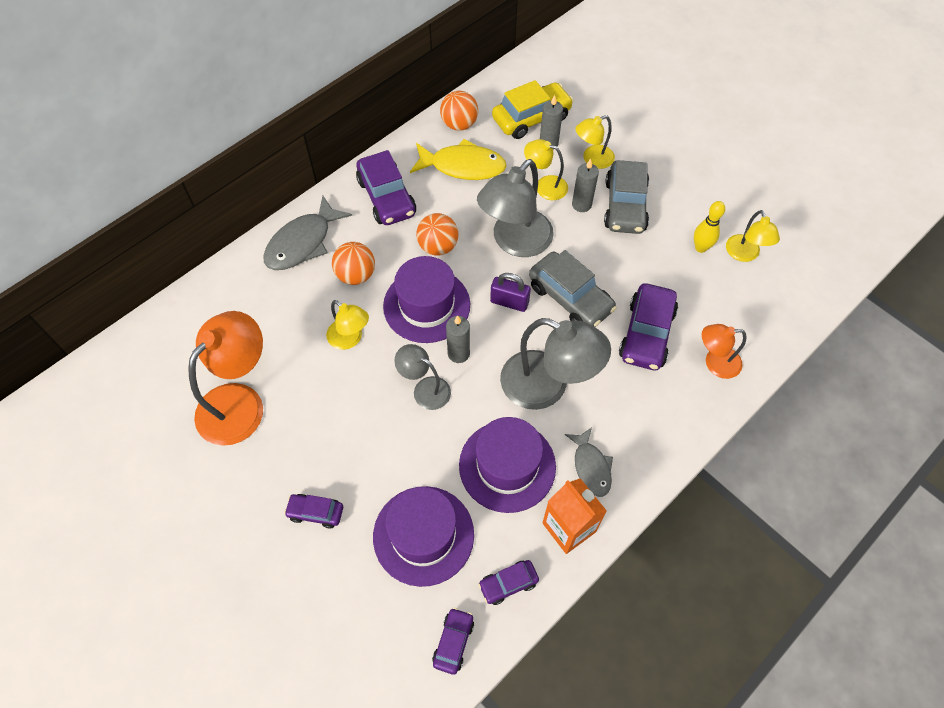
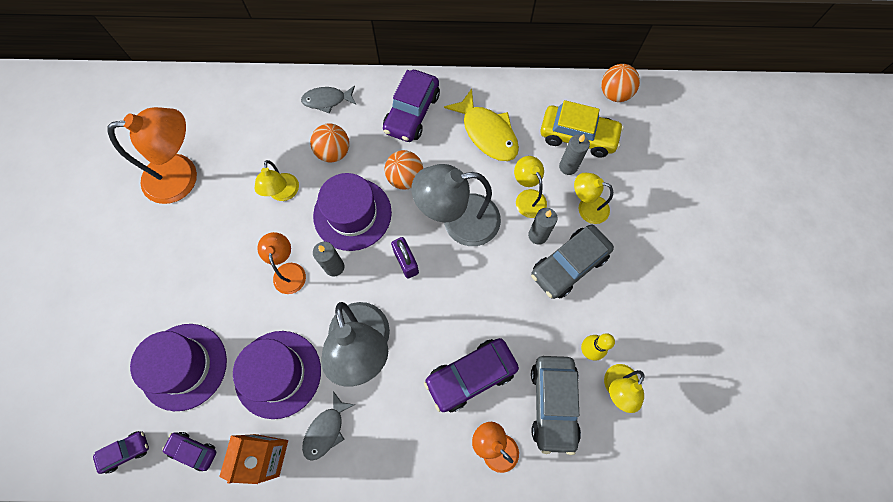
camera: 45 degrees right, 10 degrees up
grey fish [263,196,352,270] -> grey fish [301,86,356,114], size x0.63
purple car [284,494,343,529] -> none
grey lamp [394,344,451,410] -> orange lamp [257,232,306,294]
orange ball [440,91,478,131] -> orange ball moved to [601,64,640,102]
grey car [529,250,617,327] -> grey car moved to [531,356,581,455]

